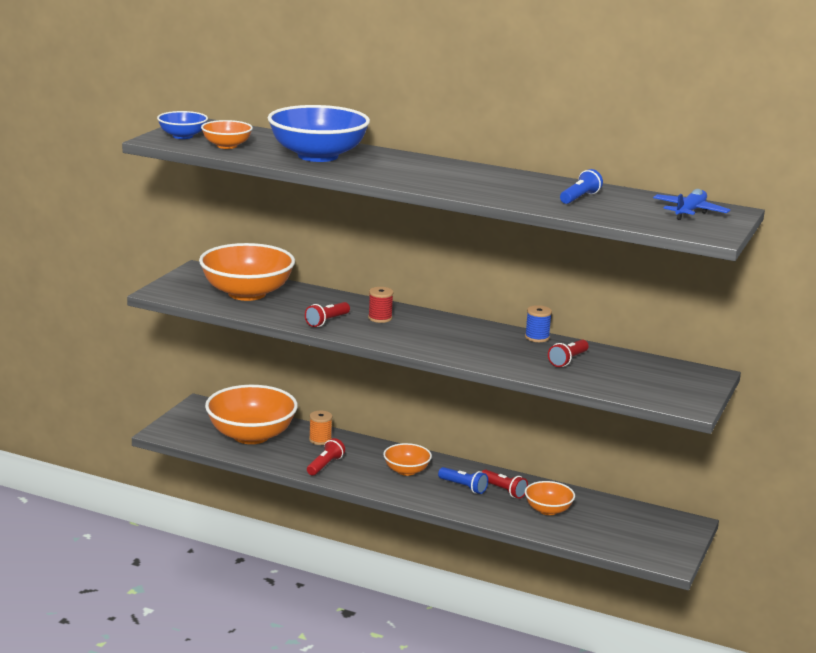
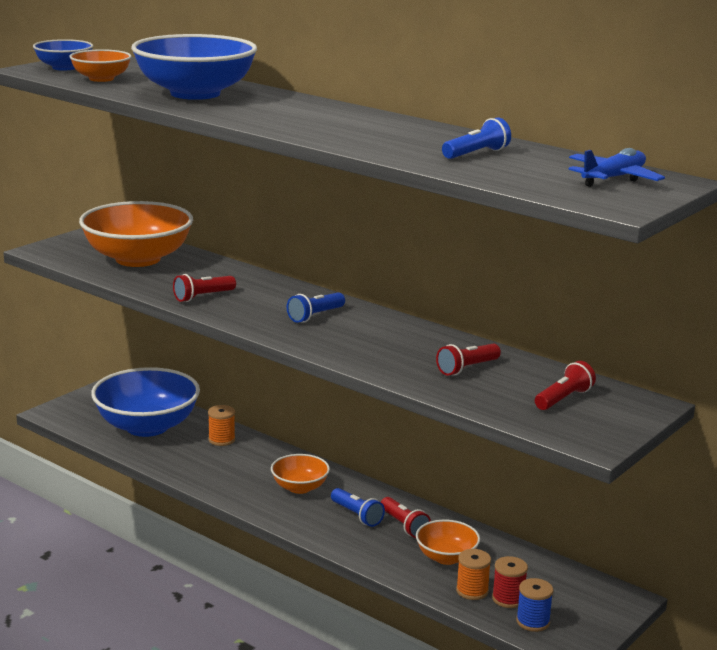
camera: 15 degrees right, 0 degrees up
orange bowl [205,385,298,444] -> blue bowl [91,367,200,437]
red flashlight [307,438,345,476] -> red flashlight moved to [535,361,596,410]
red spool [368,287,394,323] -> red spool moved to [492,556,528,608]
blue spool [525,305,552,342] -> blue spool moved to [516,578,553,632]
none -> blue flashlight [287,292,345,323]
none -> orange spool [456,549,491,600]

